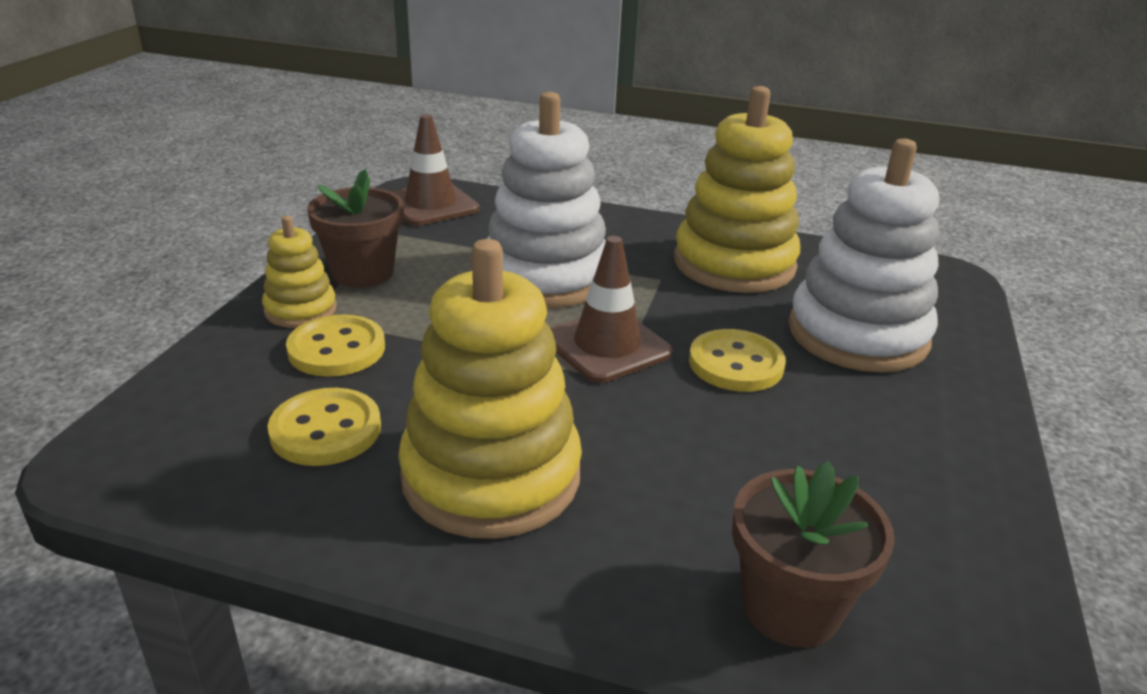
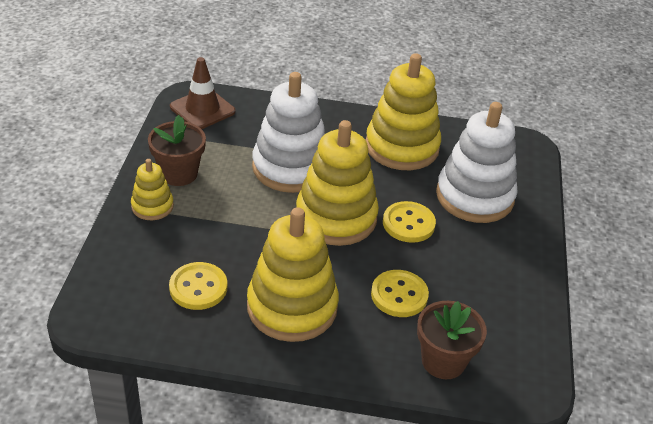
camera: 10 degrees left, 10 degrees up
yellow button [286,315,385,377] -> yellow button moved to [371,270,429,317]
brown traffic cone [550,236,673,383] -> yellow stacking toy [296,120,379,246]

